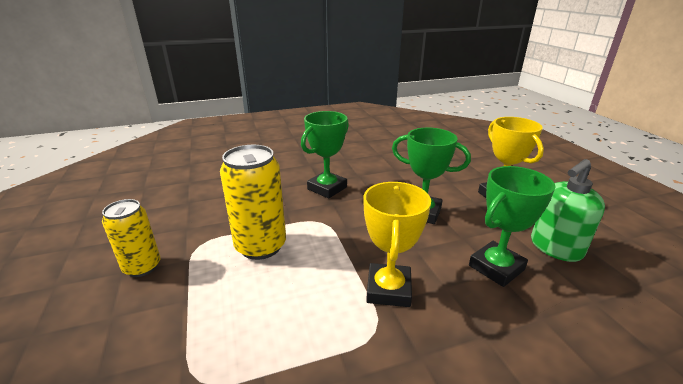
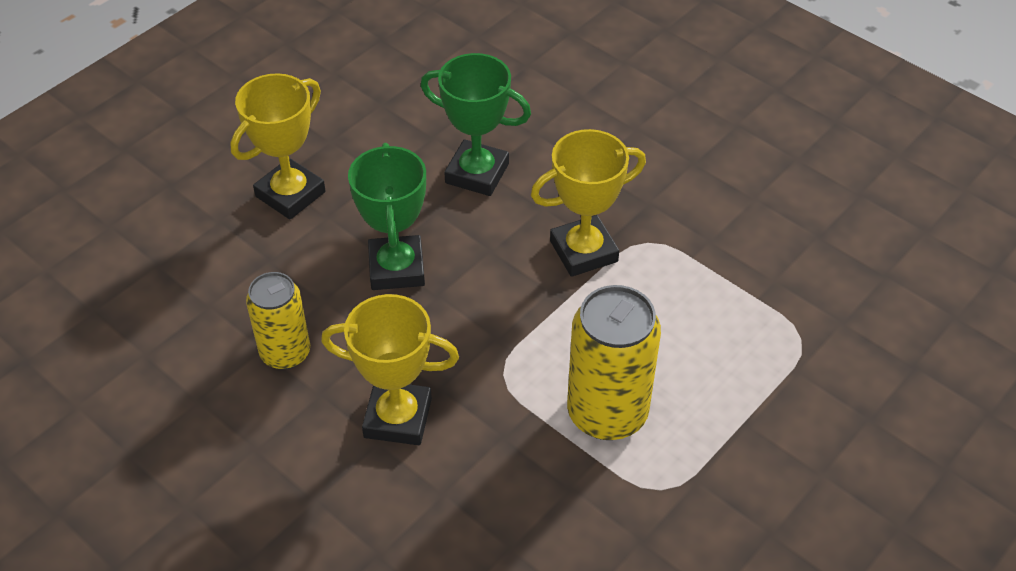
camera: 120 degrees left, 20 degrees up
yellow can [102,199,160,277] -> yellow can moved to [246,272,310,370]
green trophy [301,111,349,198] -> yellow trophy [321,294,459,445]
green soap dispenser [531,159,605,262] -> none

